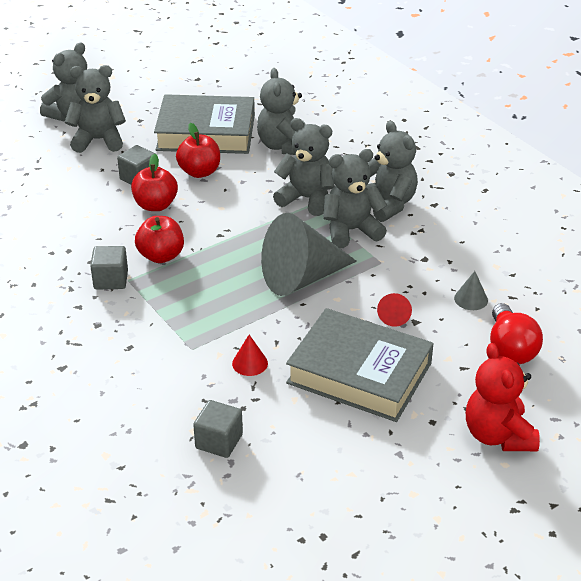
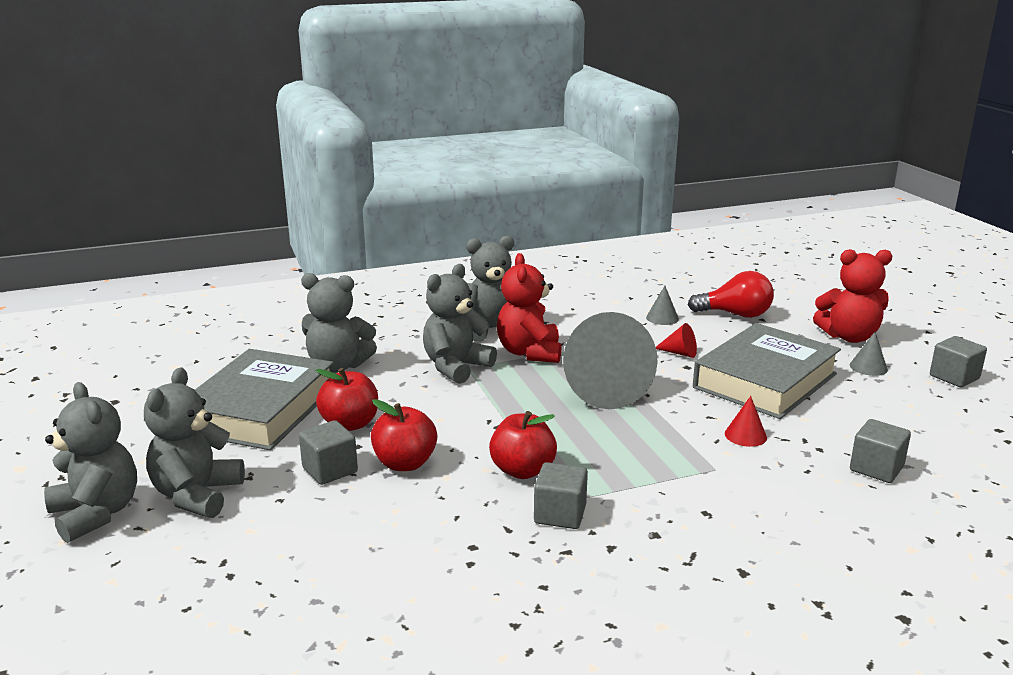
camera: 75 degrees left, 15 degrees down
grey teddy bear [323,149,387,248] -> red teddy bear [497,253,561,363]
none -> grey cone [850,332,888,376]
none -> grey cube [930,336,987,387]

